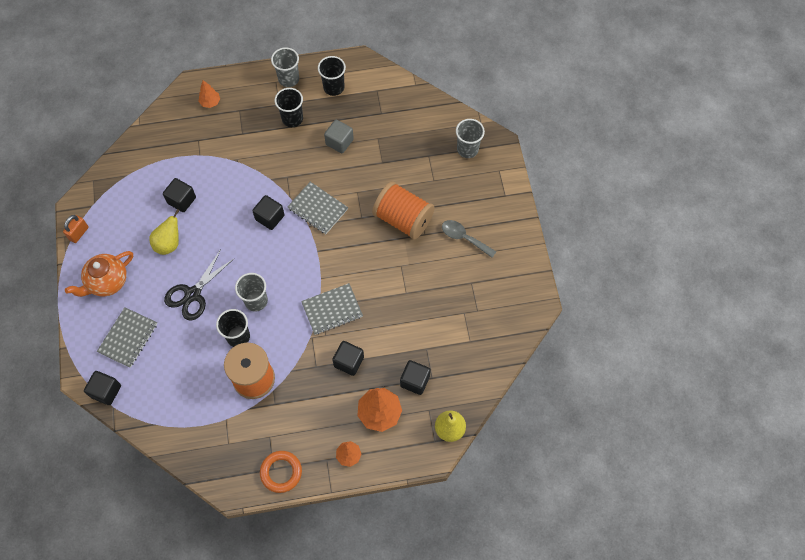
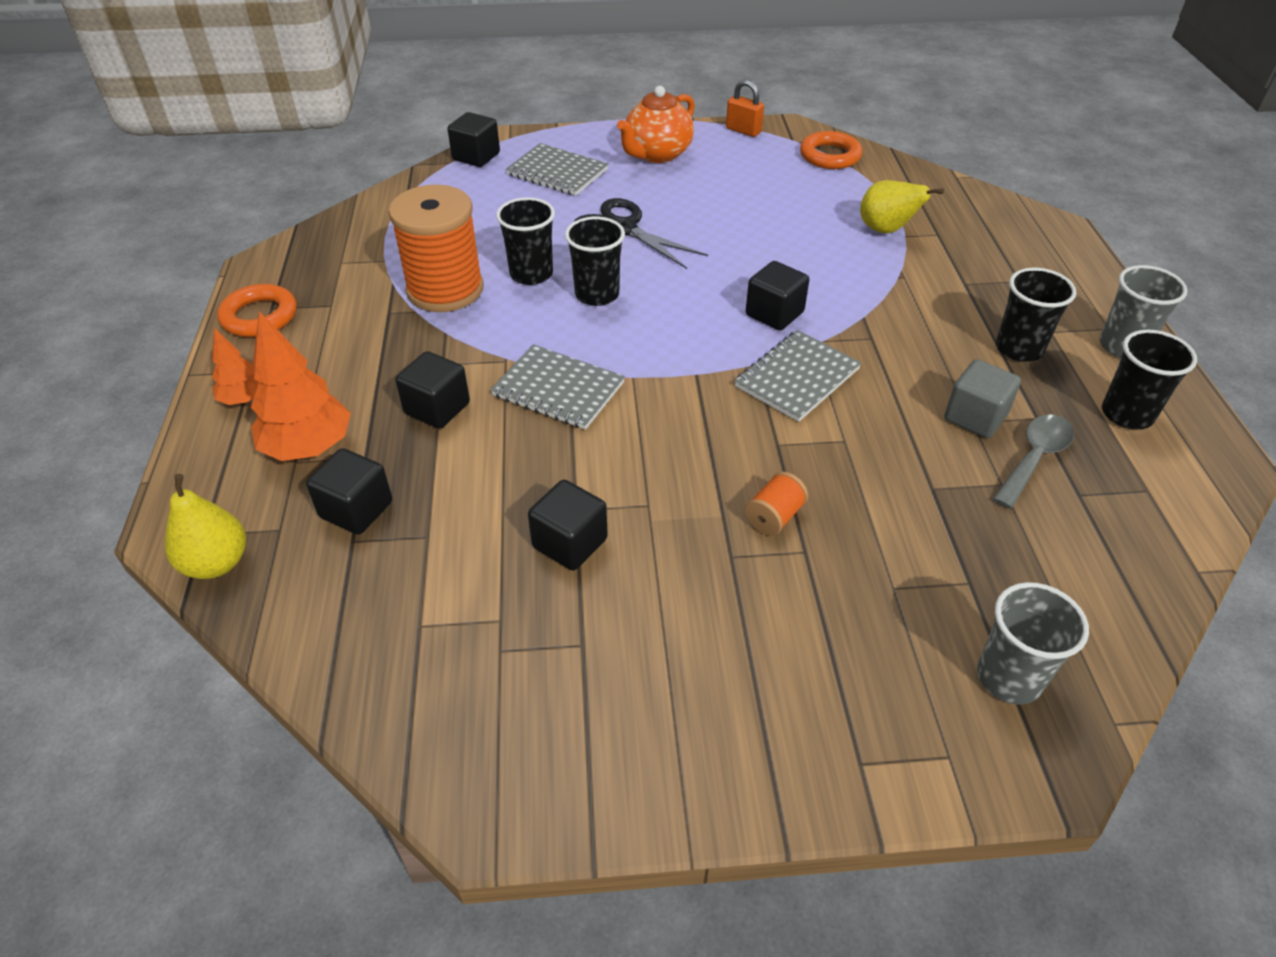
camera: 95 degrees right, 20 degrees down
orange teapot [65,251,133,297] -> orange teapot turned 105 degrees counterclockwise [617,86,695,163]
yellow pear [149,209,180,255] -> yellow pear moved to [860,180,944,233]
black cube [163,178,196,212] -> black cube moved to [528,480,608,570]
orange tree [199,80,220,108] -> none
grey cup [235,273,268,312] -> black cup [565,217,625,306]
grey notebook [301,283,363,335] -> grey notebook turned 45 degrees counterclockwise [490,344,625,430]
orange spool [372,181,435,240] -> orange spool [745,472,808,536], size x0.43
grey spoon [442,220,496,258] -> grey spoon moved to [993,414,1074,509]
none -> orange ring [800,131,862,169]

